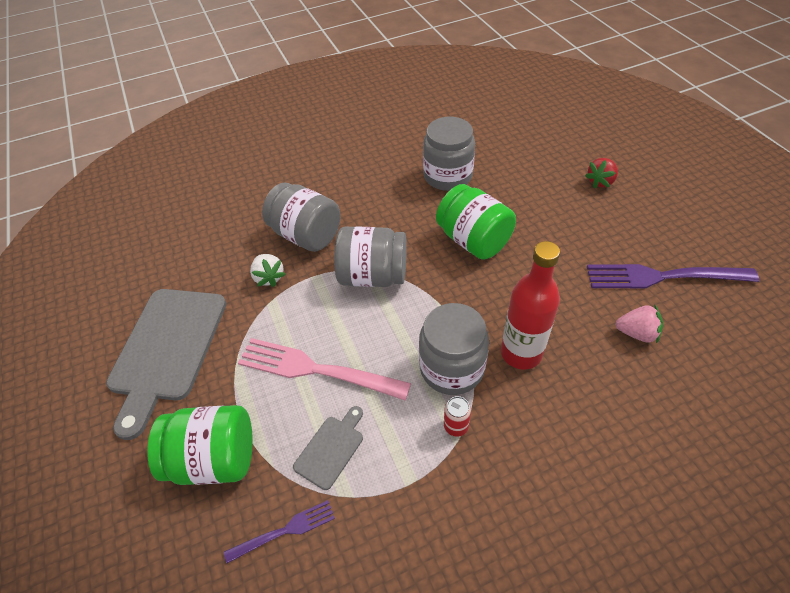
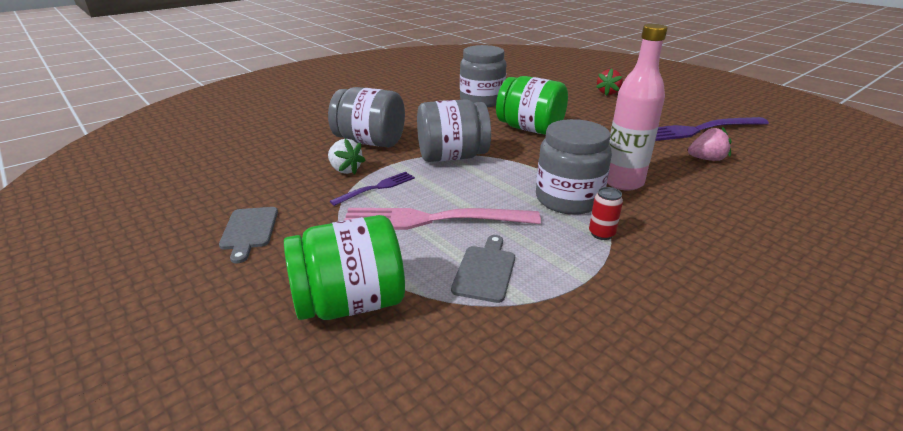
camera: 20 degrees left, 20 degrees down
grey cutting board [106,289,227,440] -> grey cutting board [219,207,278,263], size x0.47
purple fork [224,500,335,563] -> purple fork moved to [330,172,415,206]
red bottle [501,241,560,369] -> pink bottle [607,24,667,191]

